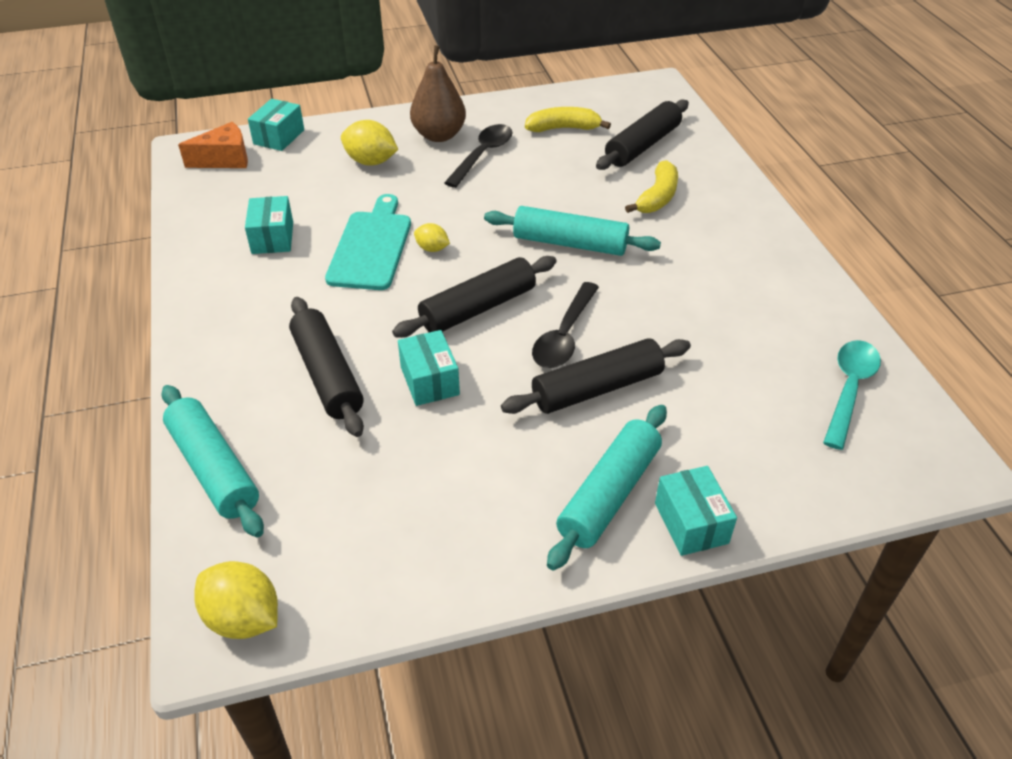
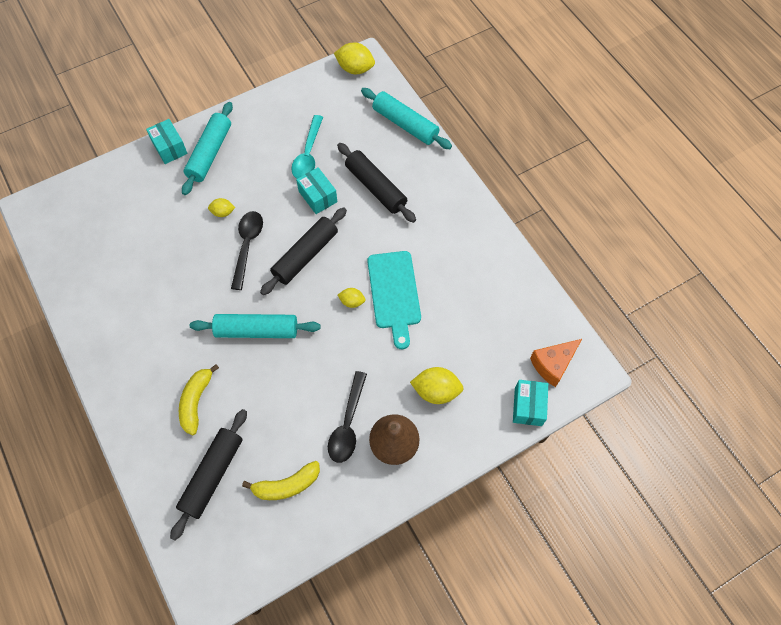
camera: 165 degrees right, 20 degrees up
turquoise box [245,196,293,254] -> none
black rolling pin [501,338,691,414] -> yellow lemon [208,198,235,217]
turquoise spoon [823,340,881,450] -> turquoise spoon moved to [291,115,323,179]

